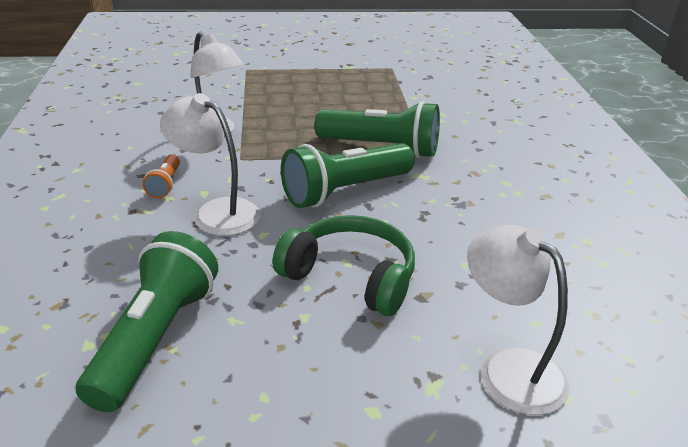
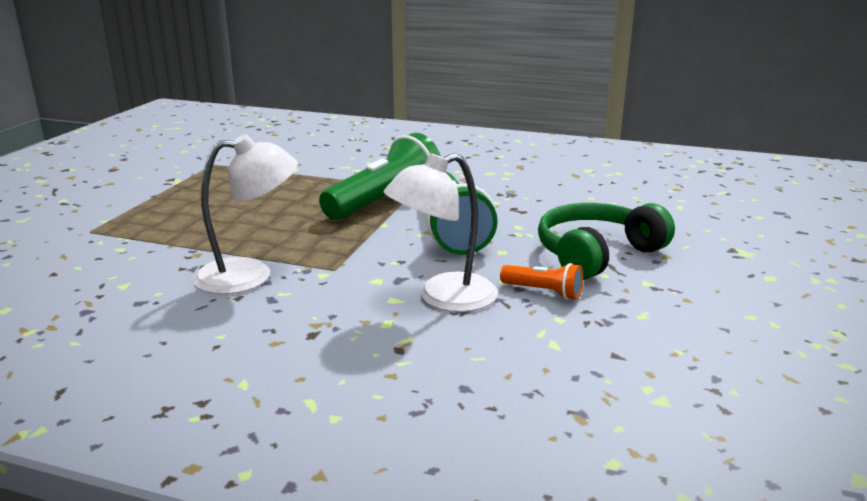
camera: 65 degrees left, 10 degrees down
green flashlight [76,231,218,412] -> none
orange flashlight [143,155,180,198] -> orange flashlight moved to [500,263,583,300]
white lamp [467,225,570,415] -> none

